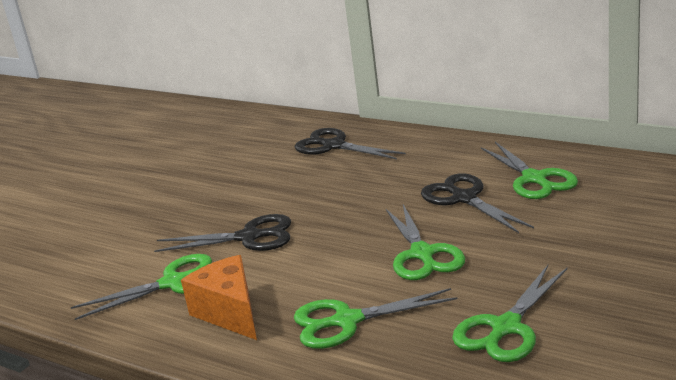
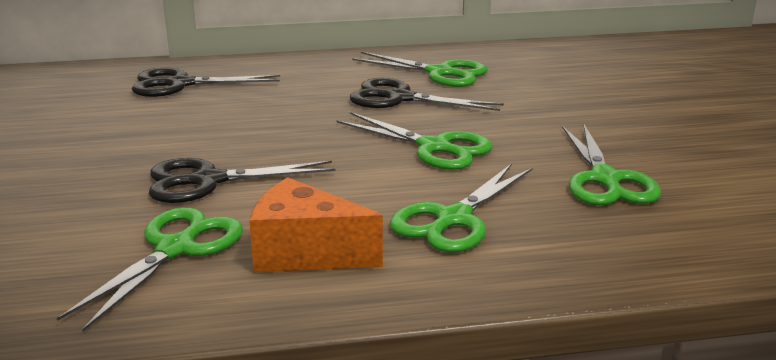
camera: 45 degrees left, 0 degrees up
black scissors [154,214,291,252] -> black scissors turned 150 degrees counterclockwise [149,158,336,203]

